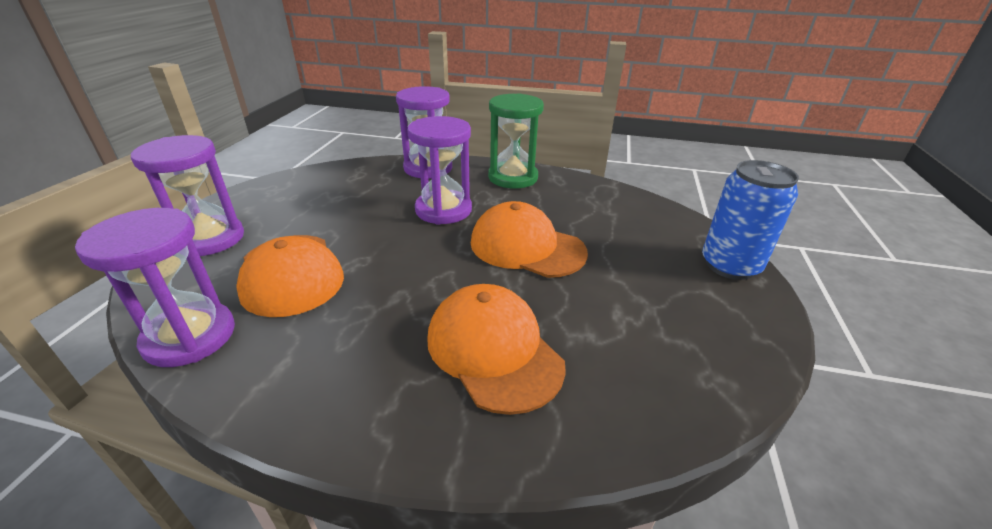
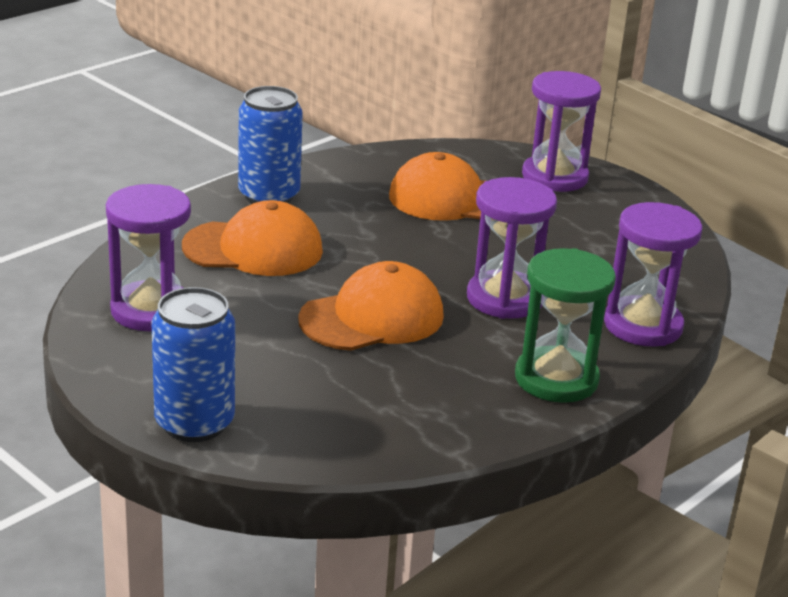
camera: 120 degrees right, 5 degrees down
purple hourglass [75,208,235,367] -> purple hourglass moved to [106,184,191,331]
none -> blue can [238,86,303,204]

